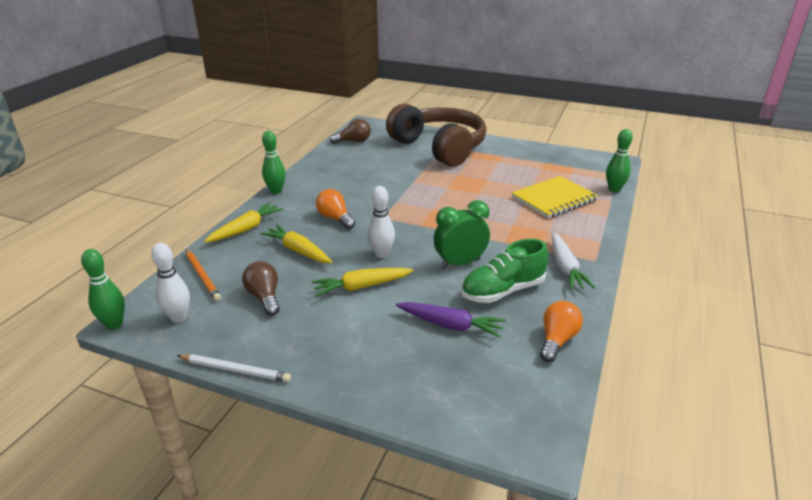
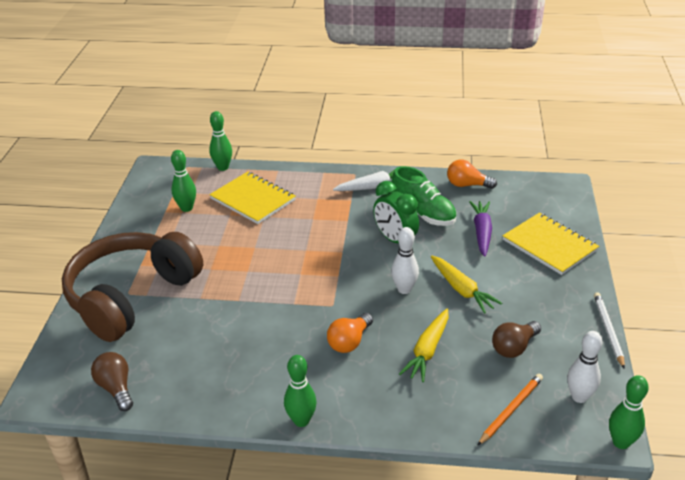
camera: 105 degrees left, 5 degrees up
yellow carrot [204,203,283,243] -> none
none -> green bowling pin [171,150,196,212]
none -> yellow notebook [502,213,599,275]

